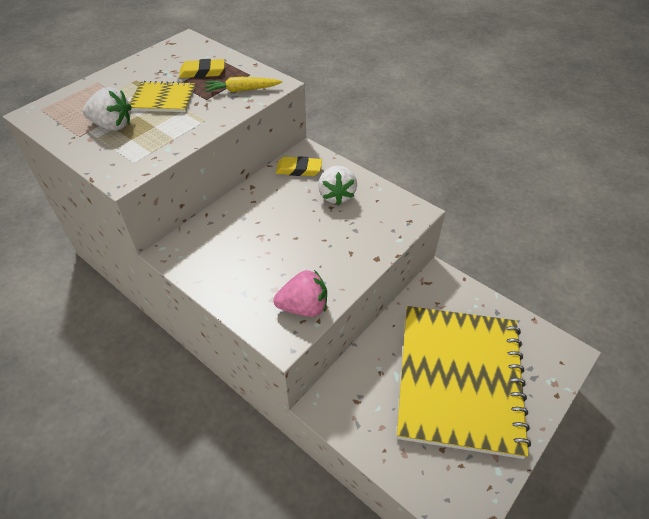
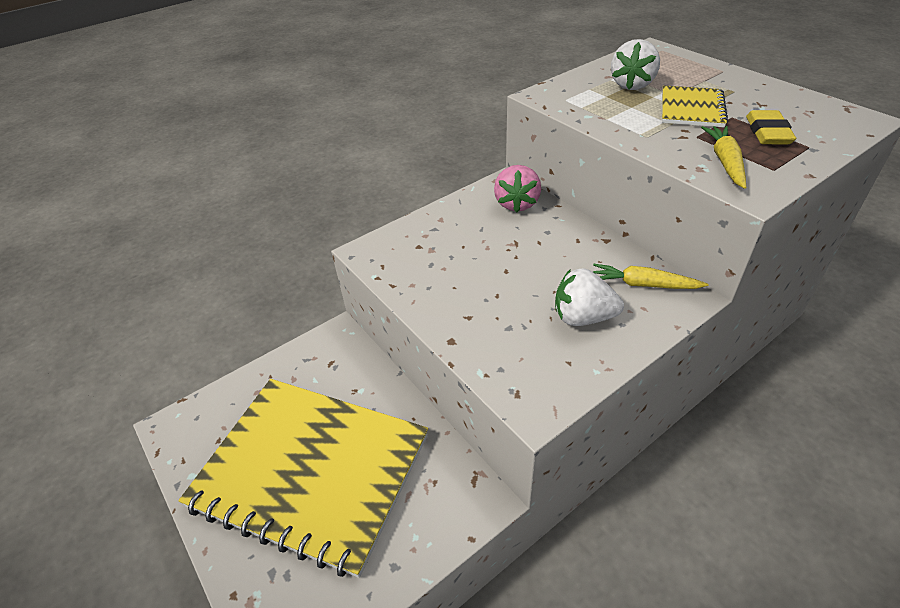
camera: 105 degrees right, 5 degrees down
pink strawberry [273,270,327,317] -> pink strawberry moved to [494,165,541,213]
yellow eraser [276,156,322,176] -> yellow carrot [593,264,708,289]

